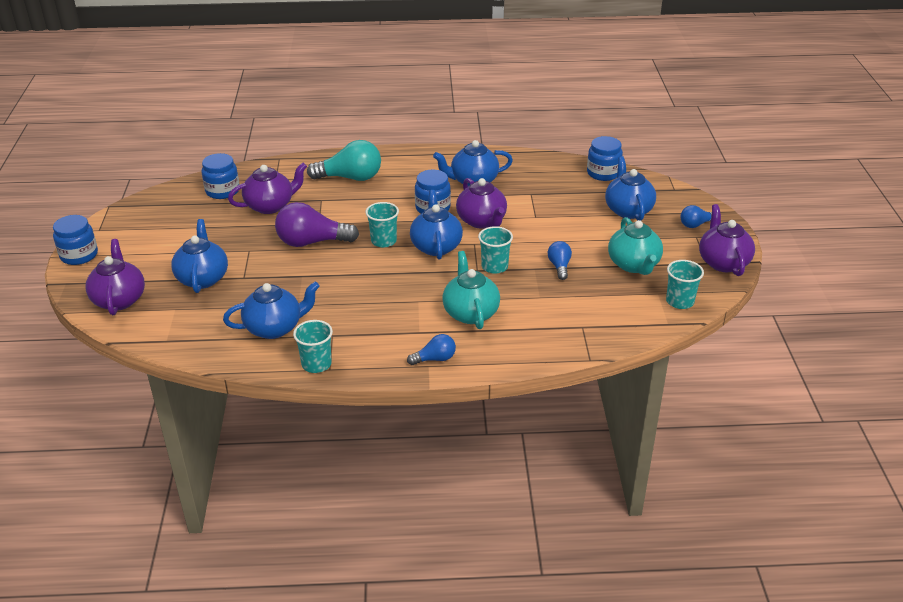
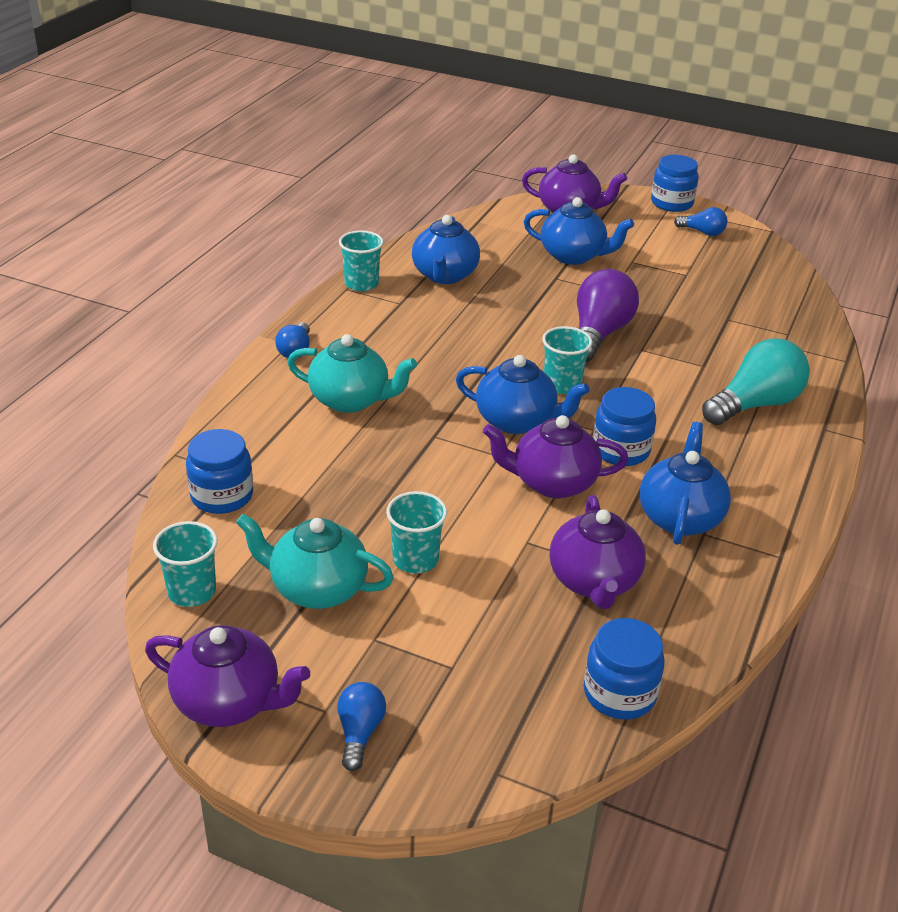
camera: 115 degrees right, 0 degrees up
blue jar [202,153,239,199] -> blue jar moved to [186,429,253,514]
purple teapot [228,163,307,214] -> purple teapot moved to [550,495,646,609]
turquoise light bulb [307,140,381,181] -> turquoise light bulb turned 150 degrees counterclockwise [702,338,810,425]
turquoise cup [478,226,513,274] -> turquoise cup moved to [386,491,447,574]
blue light bulb [548,241,572,280] -> blue light bulb moved to [674,207,727,236]
blue teapot [605,156,656,221] -> none

